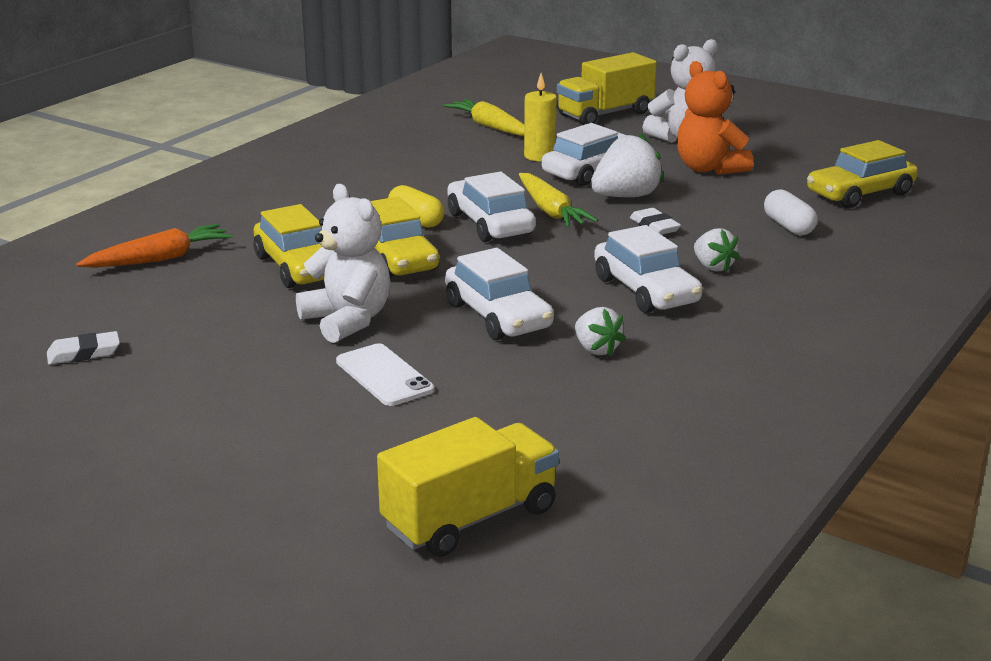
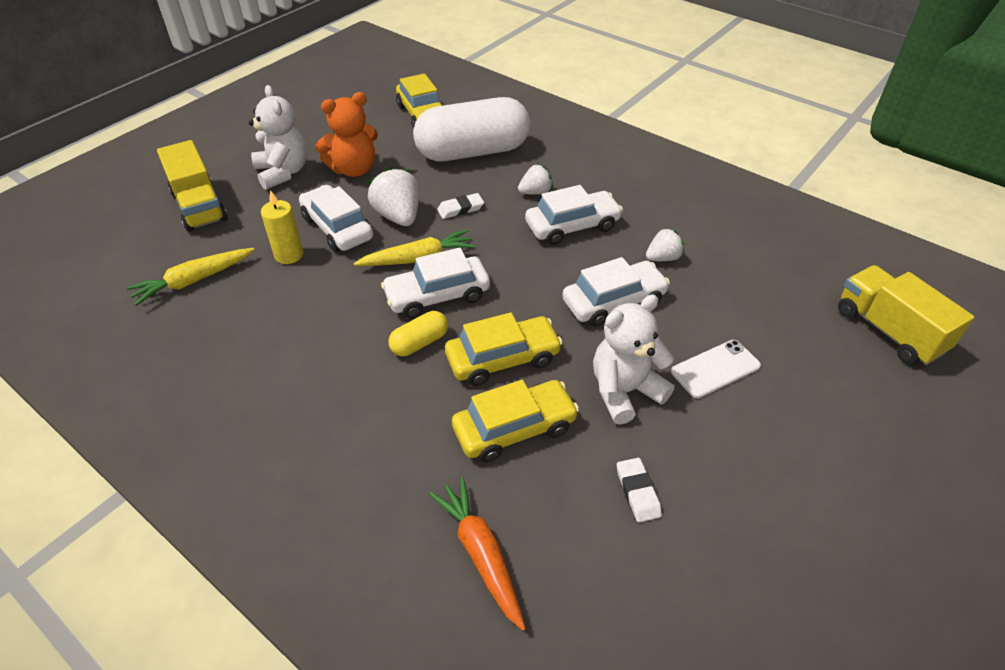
camera: 85 degrees left, 20 degrees up
white eraser [47,331,120,365] -> white eraser moved to [617,458,662,522]
white capsule [764,190,817,235] -> white capsule [413,97,530,161], size x2.36

